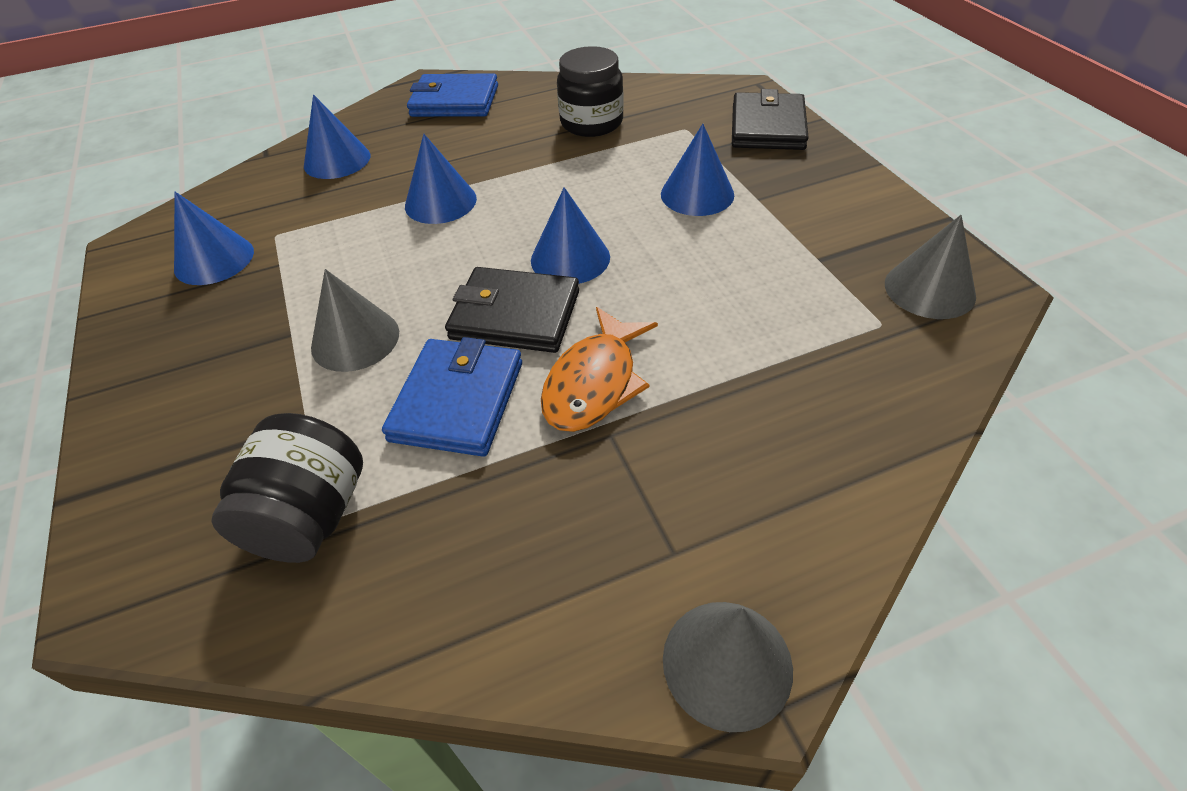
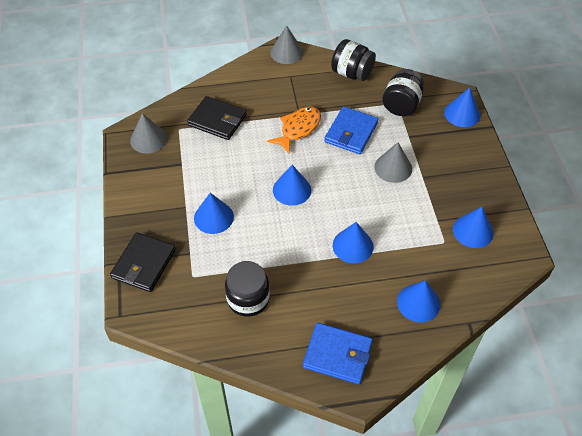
camera: 170 degrees left, 5 degrees up
black wallet [445,267,579,353] -> black wallet moved to [187,96,247,140]
none -> black jar [331,39,376,81]
none -> blue cone [444,87,480,127]

